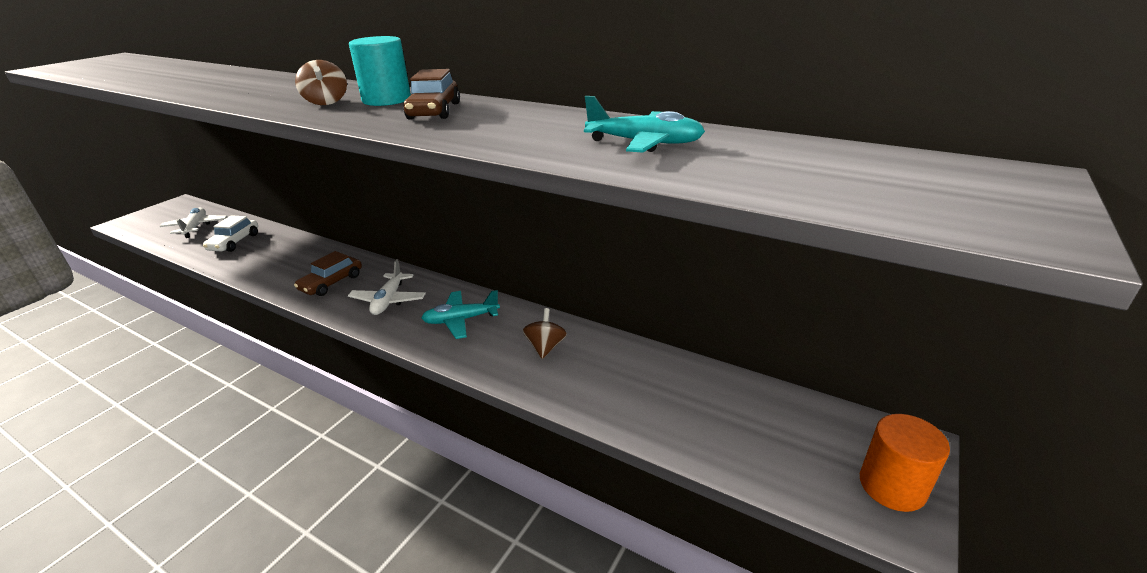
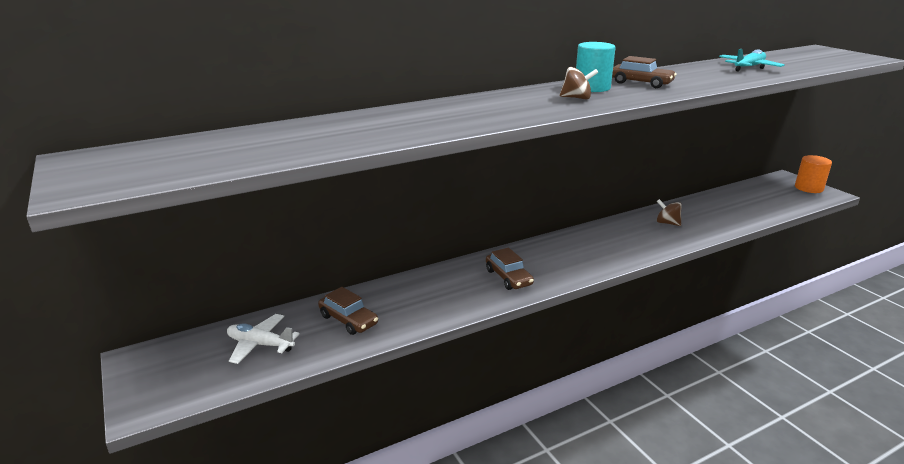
camera: 60 degrees left, 5 degrees down
white car [203,215,258,252] -> brown car [318,287,378,335]
white plane [348,259,426,315] -> none
turquoise plane [422,290,500,339] -> none

